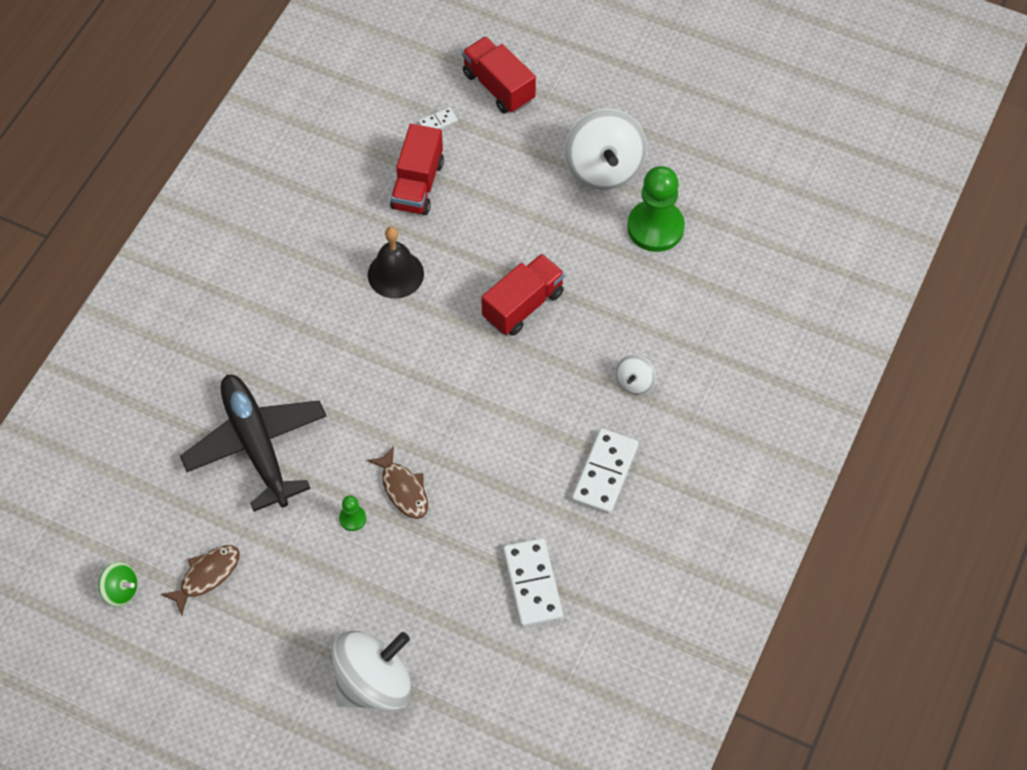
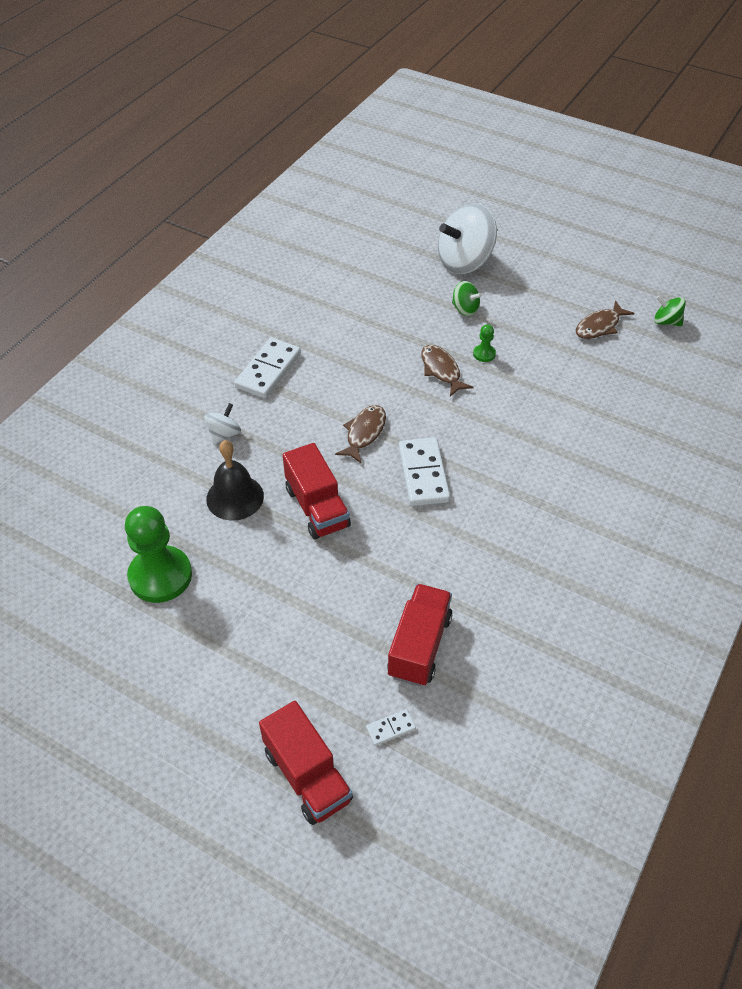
camera: 175 degrees left, 10 degrees down
black plane [180,375,326,512] -> none
black bell [368,227,424,299] -> black bell moved to [206,440,264,521]
red truck [481,254,565,336] -> red truck turned 75 degrees counterclockwise [283,443,351,539]
white domino [503,538,563,627] -> white domino moved to [399,437,450,506]
white spinning top [564,109,647,190] -> none
none -> brown fish [335,405,386,463]
none -> green spinning top [452,281,482,316]

